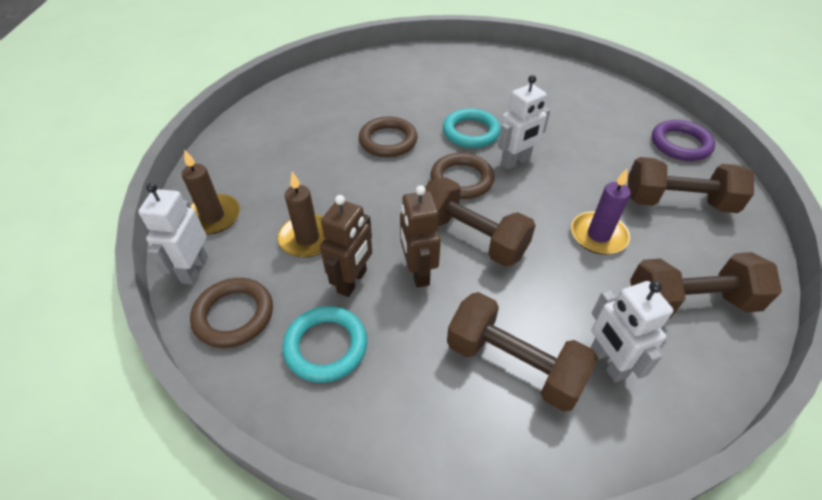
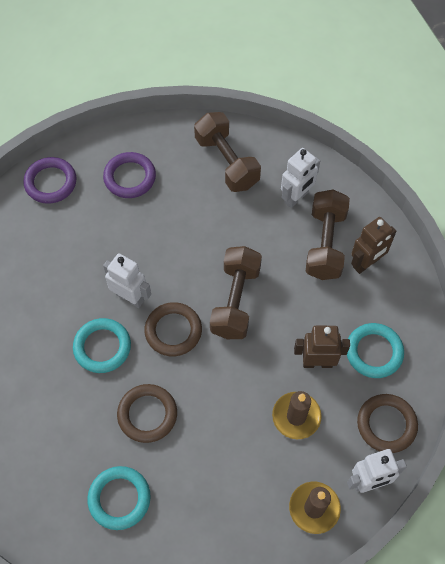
camera: 115 degrees left, 15 degrees up
brown robot [400,185,441,287] -> brown robot moved to [351,217,396,274]
purple candle [571,169,631,254] -> none
brown dumbbell [628,157,754,213] -> purple ring [103,152,156,198]
none -> turquoise ring [87,466,151,530]

